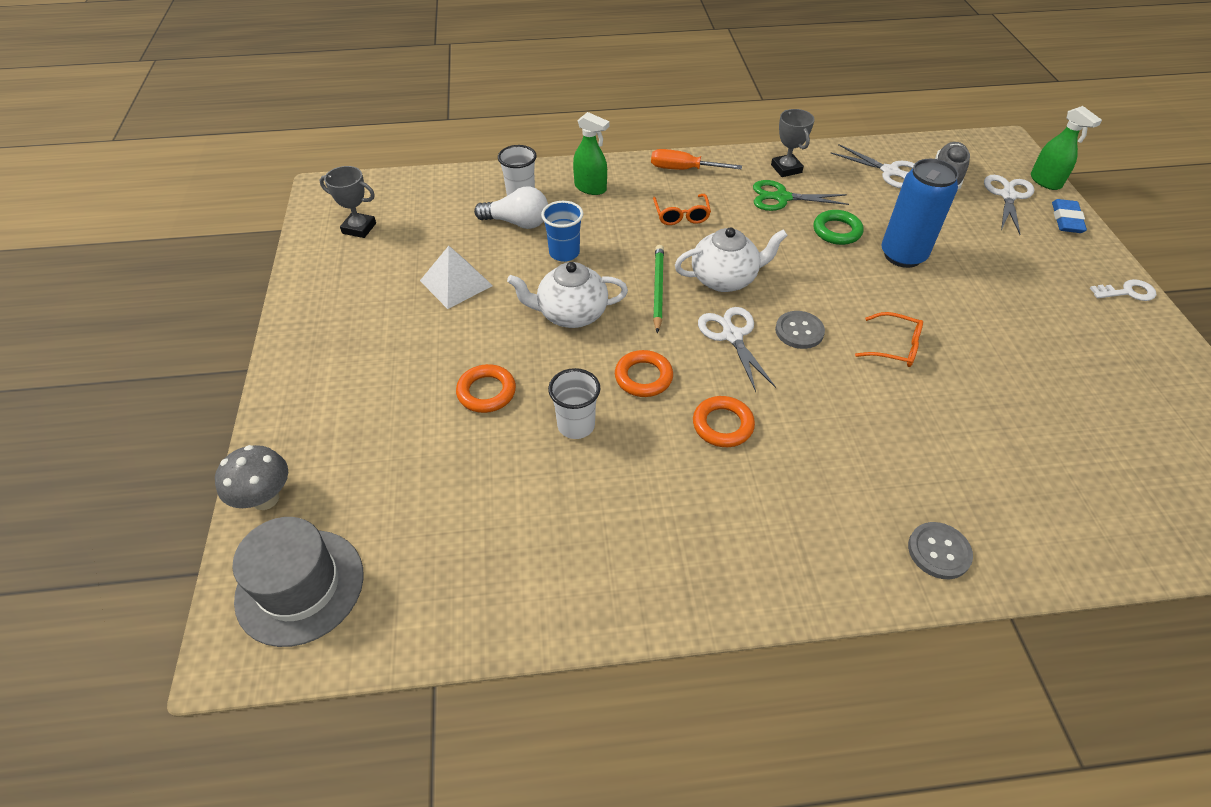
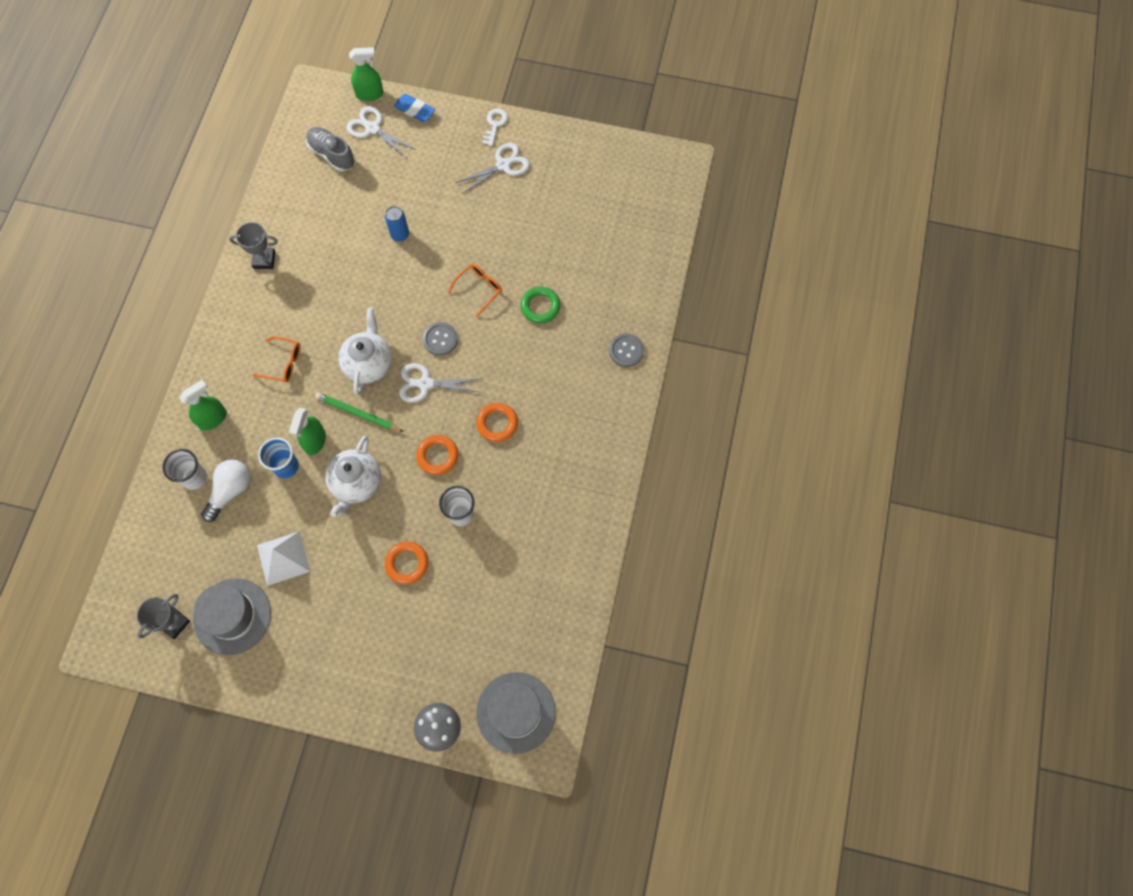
camera: 70 degrees left, 20 degrees up
orange screwdriver [651,149,742,170] -> none
green scissors [753,180,849,211] -> none
green ring [813,210,863,245] -> green ring moved to [521,287,560,323]
white scissors [831,144,915,188] -> white scissors moved to [455,143,530,194]
blue can [881,159,959,268] -> blue can [385,206,409,242], size x0.53
none -> grey hat [193,578,271,655]
none -> green spray bottle [289,408,326,455]

